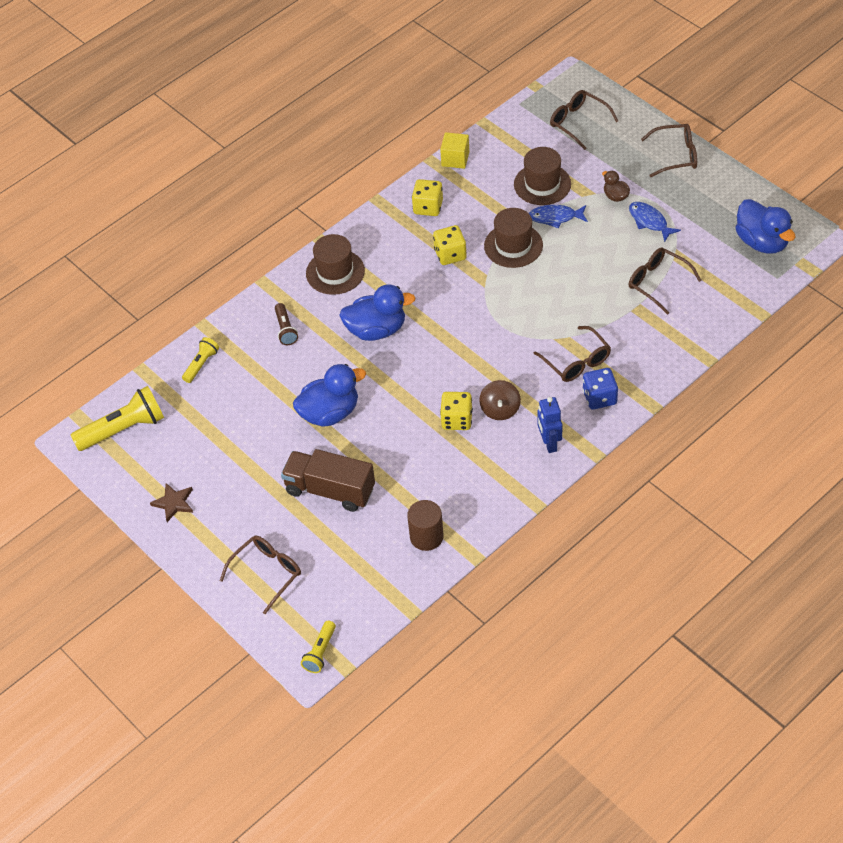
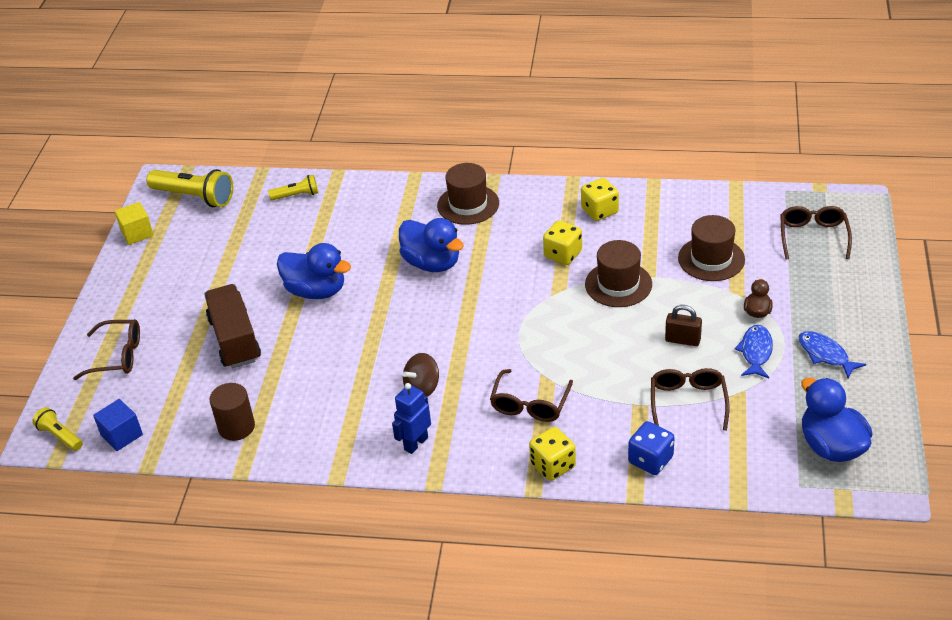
camera: 50 degrees right, 10 degrees down
brown star [150,483,193,522] -> none
brown flashlight [275,303,298,345] -> none
yellow flashlight [301,621,336,673] -> yellow flashlight turned 60 degrees clockwise [32,407,83,451]
yellow cube [440,132,469,169] -> yellow cube moved to [114,202,154,245]
yellow dice [440,392,473,430] -> yellow dice moved to [529,427,576,481]
blue fish [529,205,588,228] -> blue fish moved to [798,331,866,379]
blue dice [583,368,618,409] -> blue dice moved to [628,421,675,475]
brown glasses [641,124,697,177] -> none
blue duck [735,199,795,254] -> blue duck turned 135 degrees clockwise [802,378,872,462]
none -> blue cube [93,399,143,451]
none -> brown padlock [665,305,702,346]

